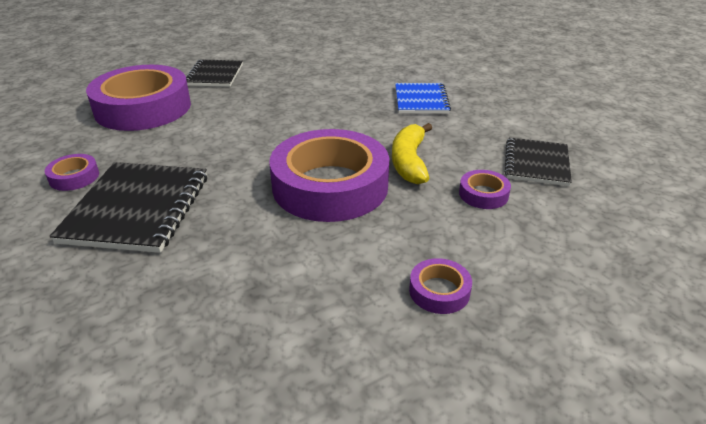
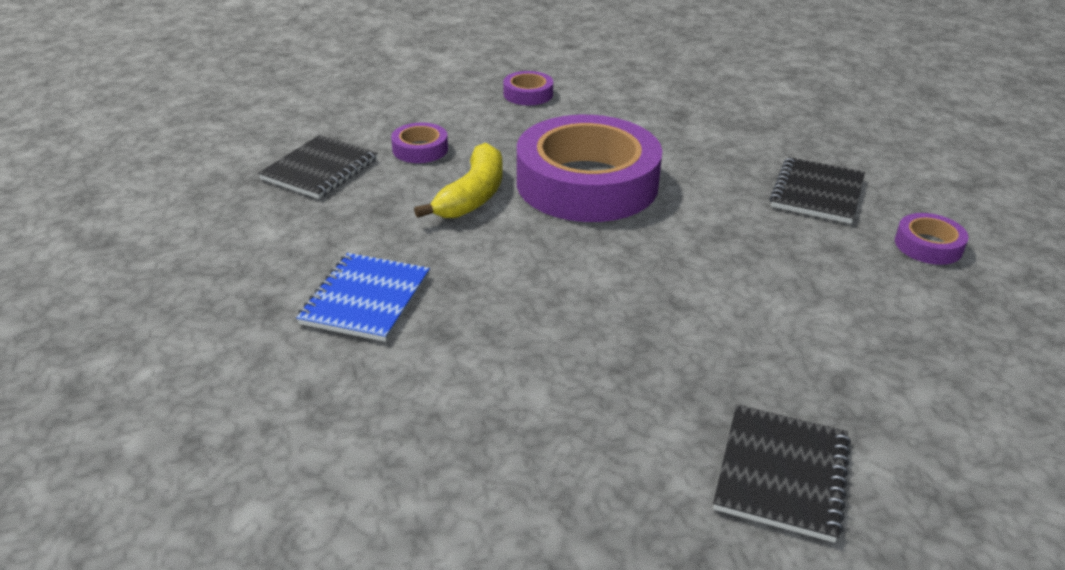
camera: 165 degrees left, 0 degrees up
black notebook [50,162,207,253] -> black notebook [769,157,865,224], size x0.63
purple tape [86,65,191,131] -> none

